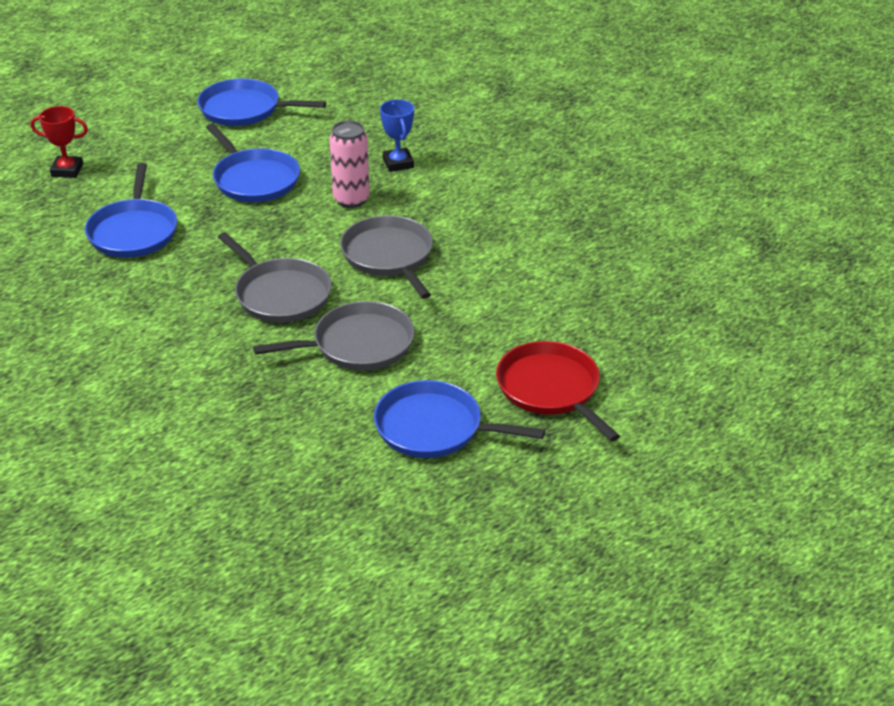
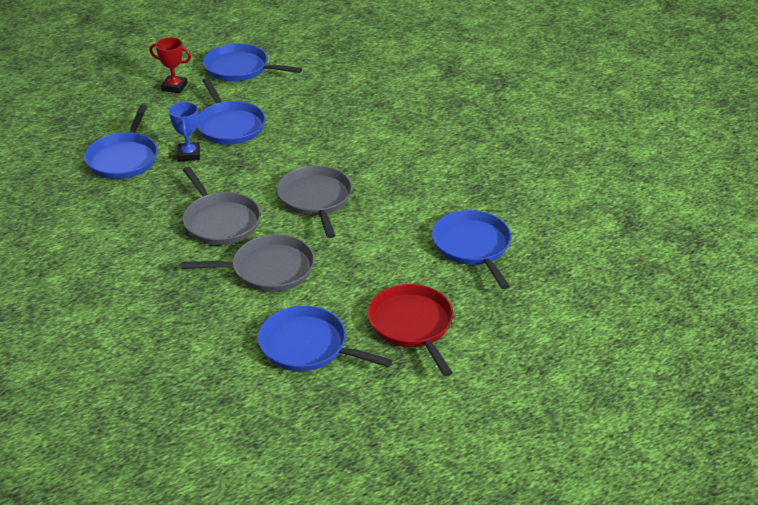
camera: 10 degrees right, 0 degrees up
red trophy [31,106,88,178] -> red trophy moved to [149,37,191,94]
pink can [329,121,370,208] -> none
blue trophy [380,99,414,172] -> blue trophy moved to [169,102,200,161]
none -> blue pan [432,210,511,289]

